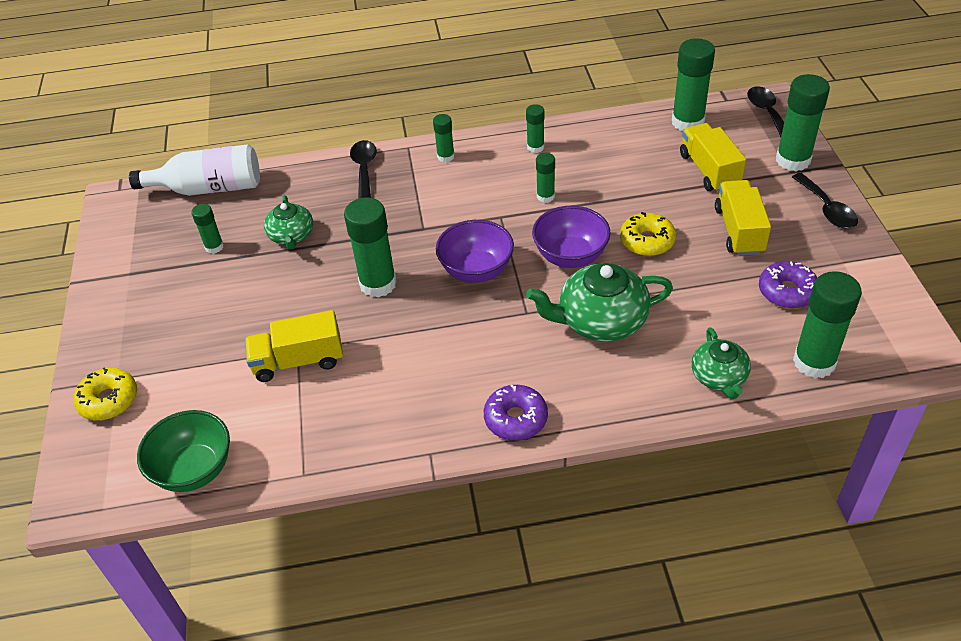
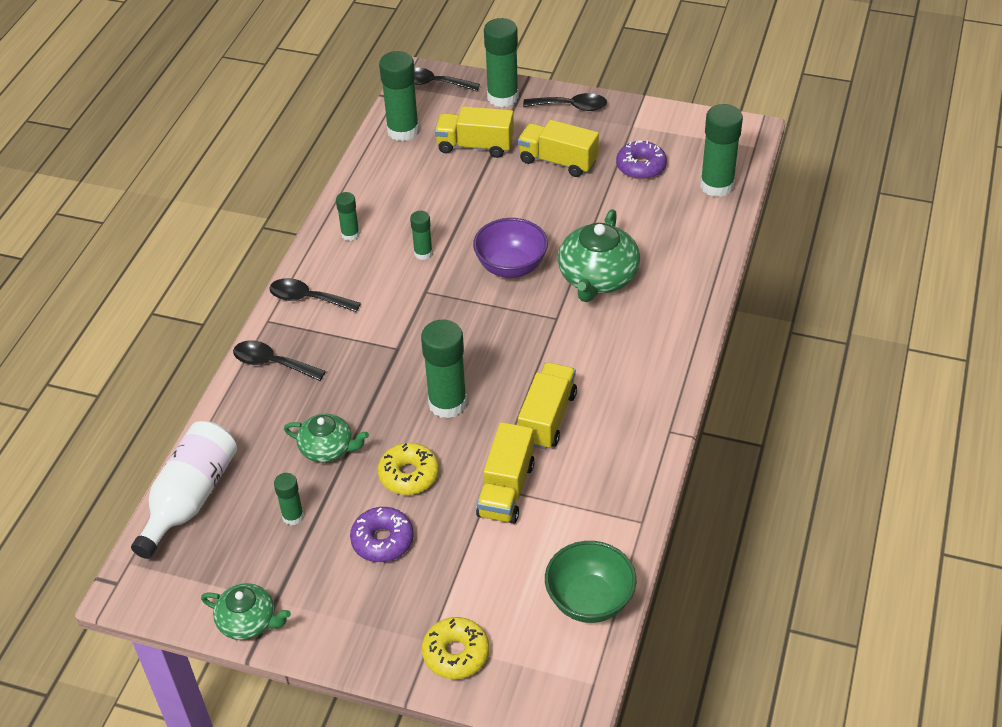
camera: 65 degrees left, 0 degrees up
green glue stick [433,114,455,162] -> black spoon [269,278,361,312]
purple bowl [436,220,514,283] -> none
purple donut [484,385,548,441] -> purple donut moved to [350,507,414,562]
yellow donut [620,212,676,256] -> yellow donut moved to [378,443,439,495]
green teapot [691,328,751,399] -> green teapot moved to [201,583,291,640]
none -> yellow truck [518,362,577,450]

